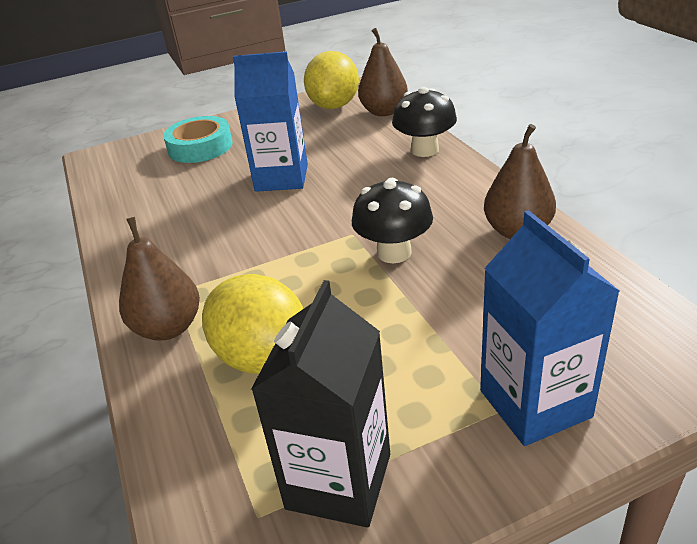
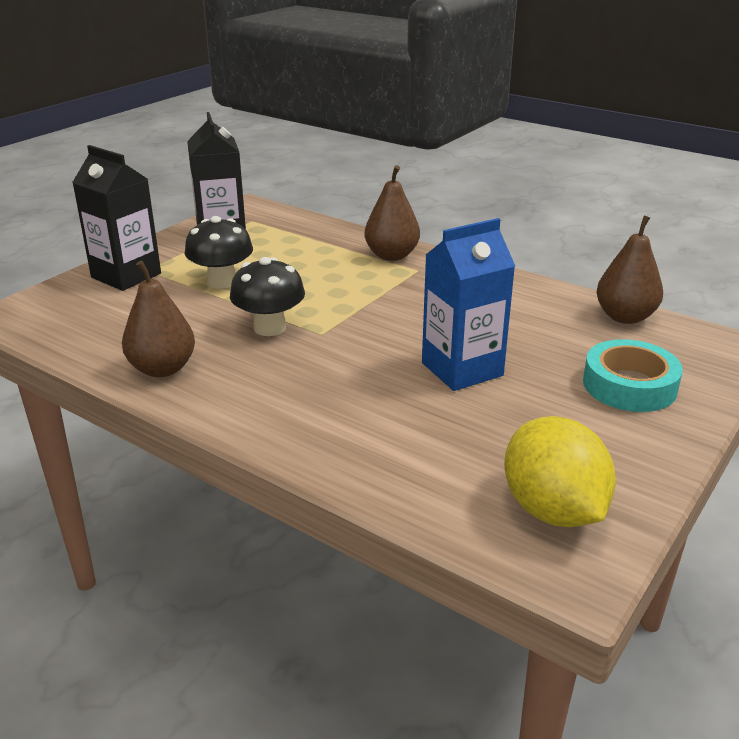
camera: 145 degrees right, 5 degrees down
yellow lemon [202,274,304,374] -> none
brown pear [358,28,408,116] -> brown pear moved to [596,215,663,324]
black mushroom [392,87,457,157] -> black mushroom moved to [185,216,253,289]
blue carton [480,210,620,446] -> black carton [72,145,161,291]

